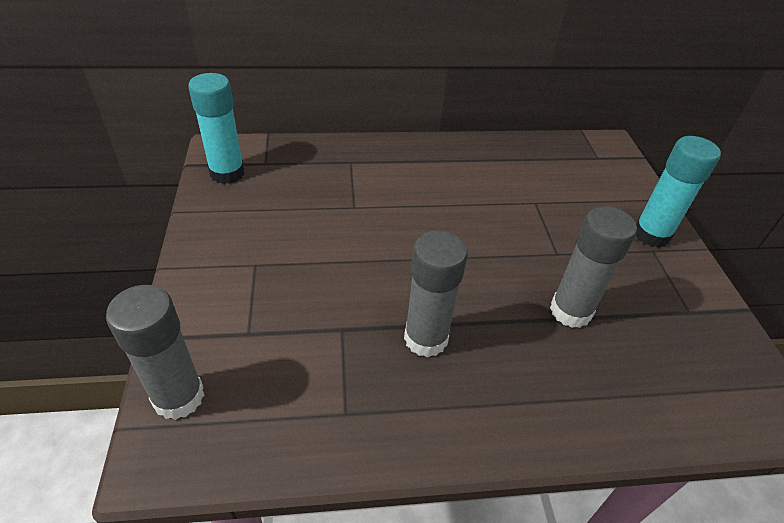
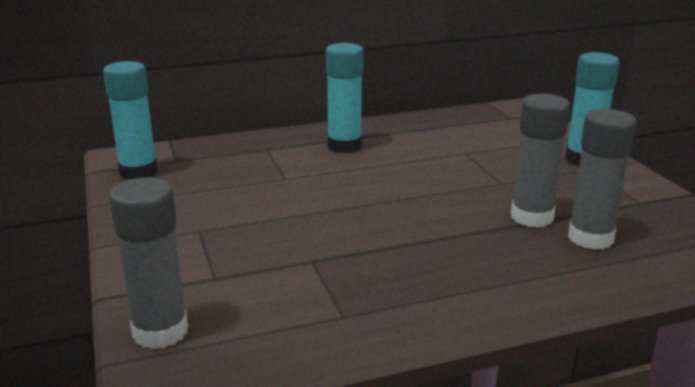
camera: 10 degrees left, 20 degrees down
grey glue stick [404,230,468,357] -> grey glue stick moved to [568,109,637,250]
none -> turquoise glue stick [326,43,363,153]

